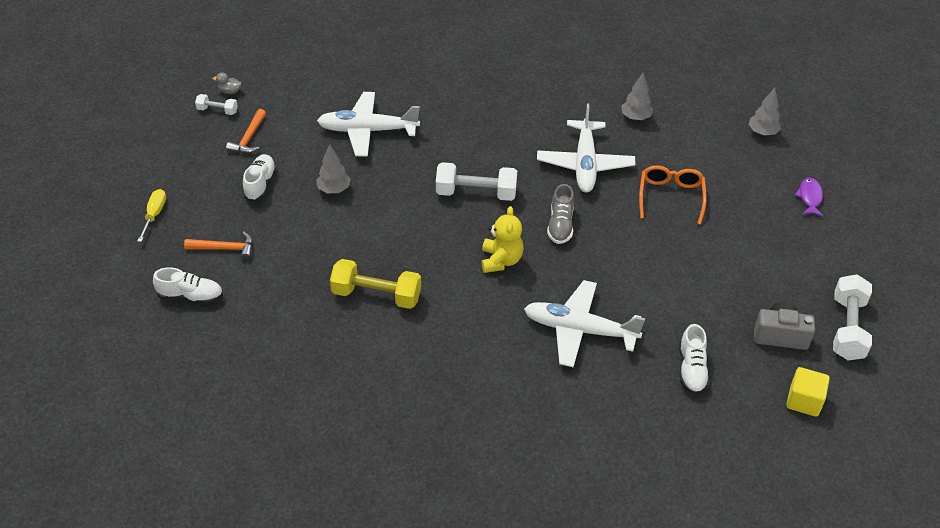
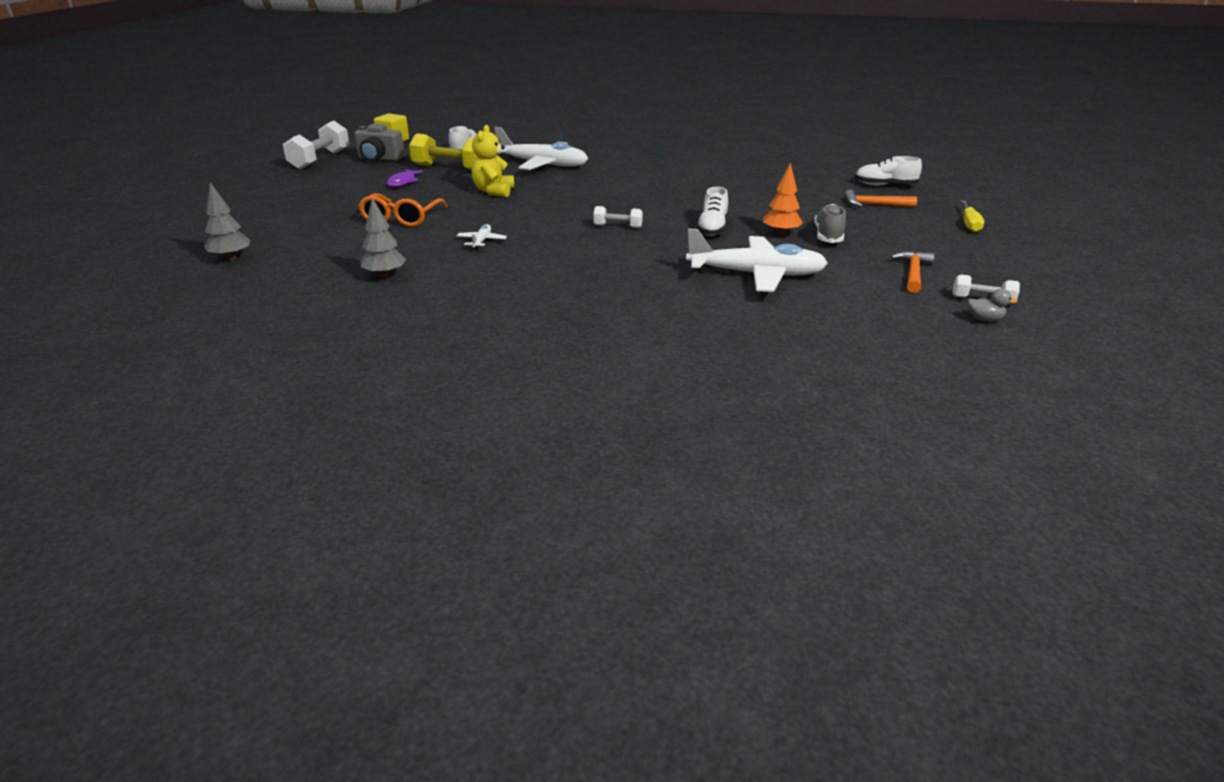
camera: 175 degrees left, 15 degrees down
white shoe [243,154,277,202] -> white shoe moved to [697,187,728,236]
grey tree [316,144,351,193] -> orange tree [763,163,803,235]
yellow dumbbell [330,259,421,309] -> yellow dumbbell moved to [409,133,478,171]
white dumbbell [436,162,517,201] -> white dumbbell [593,206,643,228], size x0.53
yellow teddy bear [482,206,524,273] -> yellow teddy bear moved to [472,125,514,197]
white plane [537,103,635,192] -> white plane [457,224,507,249], size x0.42
grey shoe [547,184,574,244] -> grey shoe moved to [814,204,846,243]
purple fish [795,178,823,217] -> purple fish moved to [387,169,423,187]

